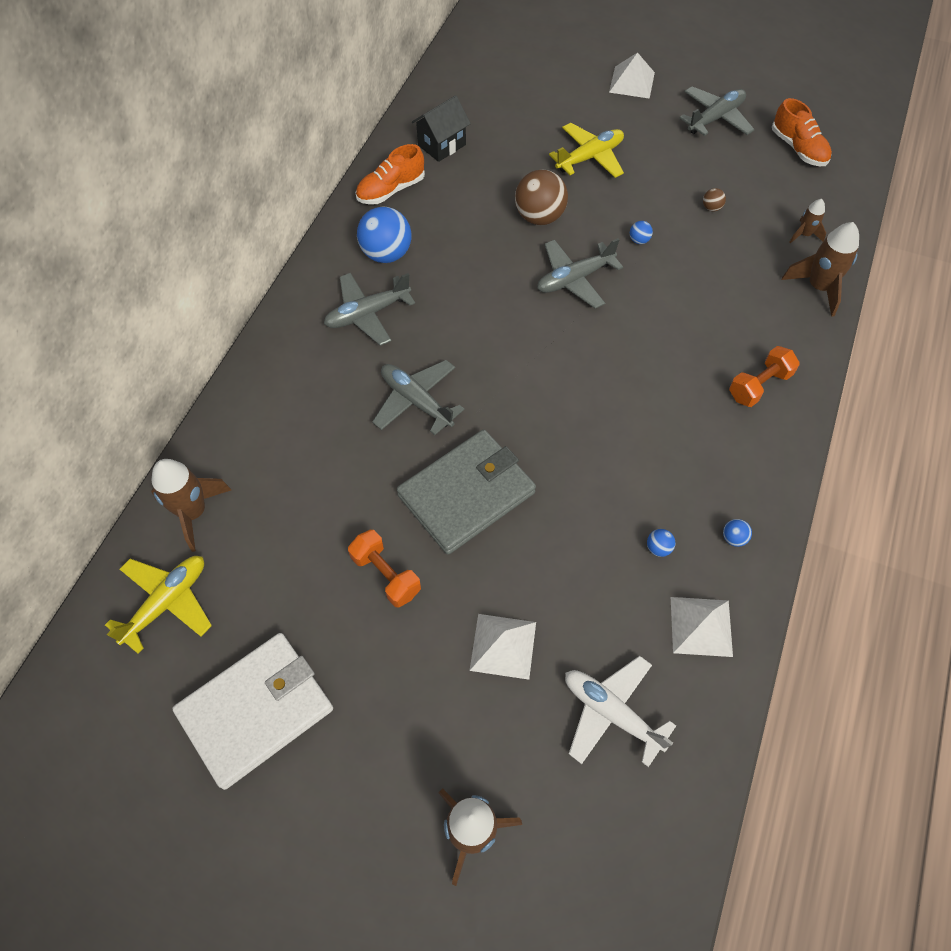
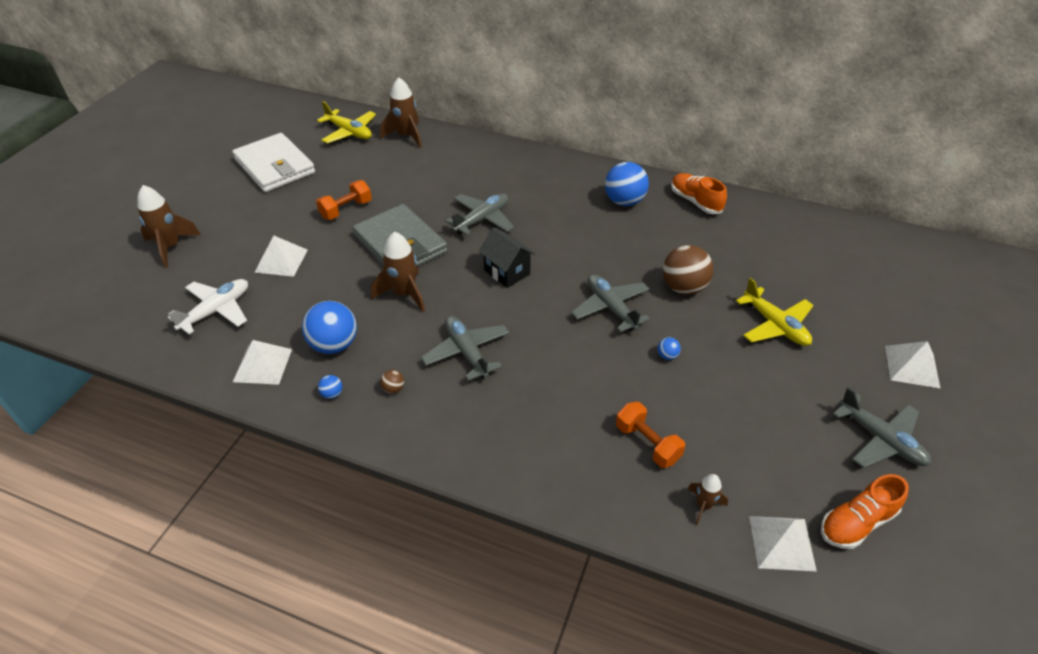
camera: 90 degrees right, 15 degrees down
grey plane [324,273,415,346] -> grey plane moved to [421,316,509,381]
black house [412,95,471,162] -> black house moved to [478,227,535,288]
blue ball [647,529,675,557] -> blue ball [302,301,357,354], size x2.34
brown ball [703,188,726,211] -> brown ball moved to [380,370,404,394]
orange dumbbell [729,346,800,407] -> orange dumbbell moved to [616,402,685,468]
brown rocket [782,222,859,317] -> brown rocket moved to [371,231,425,312]
none -> white pyramid [749,516,817,571]

